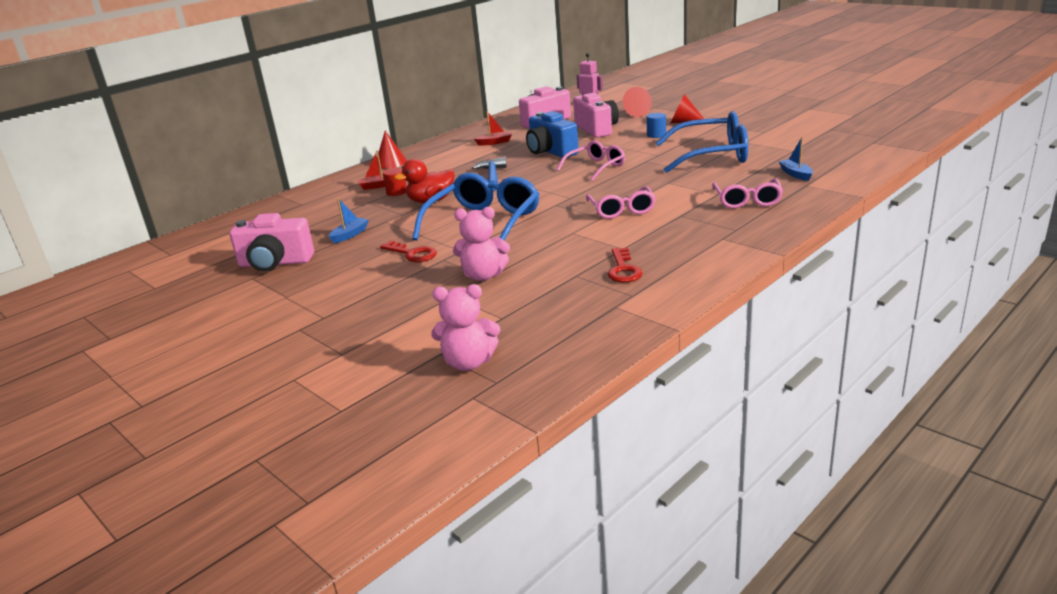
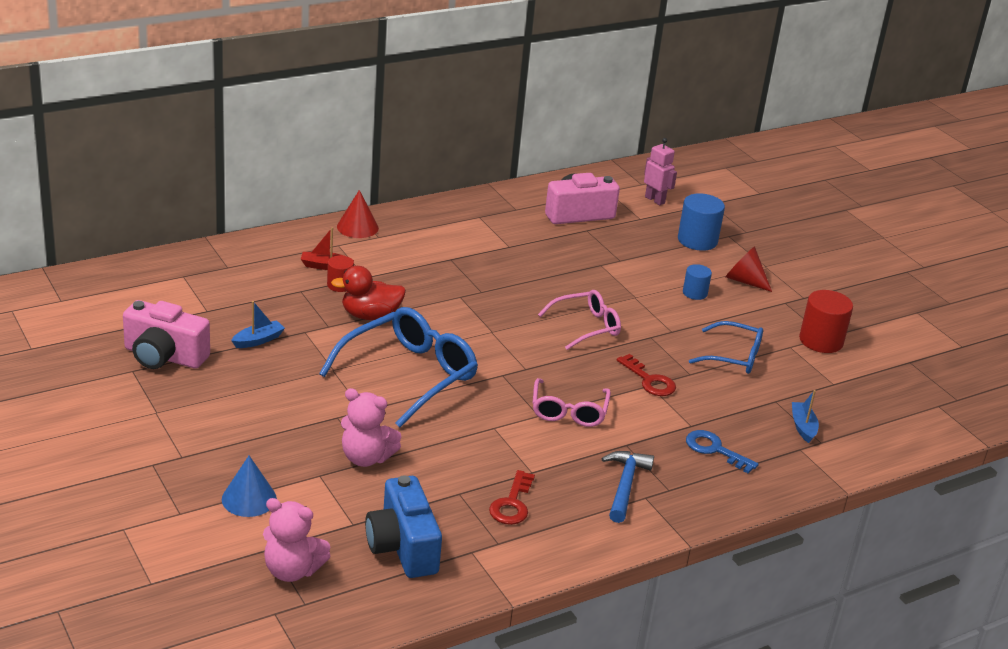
camera: 10 degrees right, 5 degrees up
red key [380,241,437,262] -> red key moved to [617,354,676,396]
blue hammer [472,157,507,191] -> blue hammer moved to [601,451,654,523]
red boat [474,111,512,146] -> none
blue camera [526,111,579,158] -> blue camera moved to [365,475,442,578]
pink camera [573,93,619,138] -> none
red cone [623,87,652,117] -> blue cylinder [678,193,725,251]
blue glasses [656,111,748,173] -> blue glasses [689,321,763,374], size x0.60
pink glasses [712,179,783,208] -> blue key [686,430,759,474]
none -> blue cone [222,456,277,517]
none -> red cylinder [799,290,853,353]

